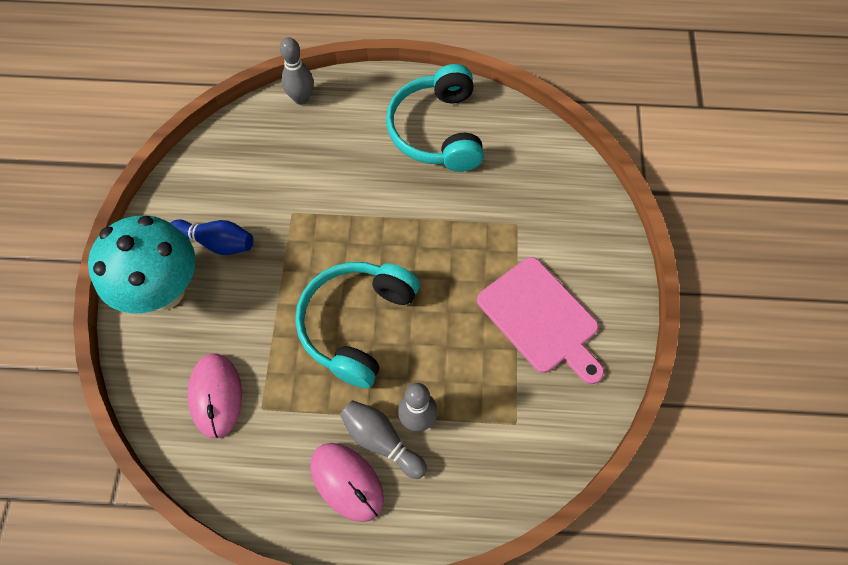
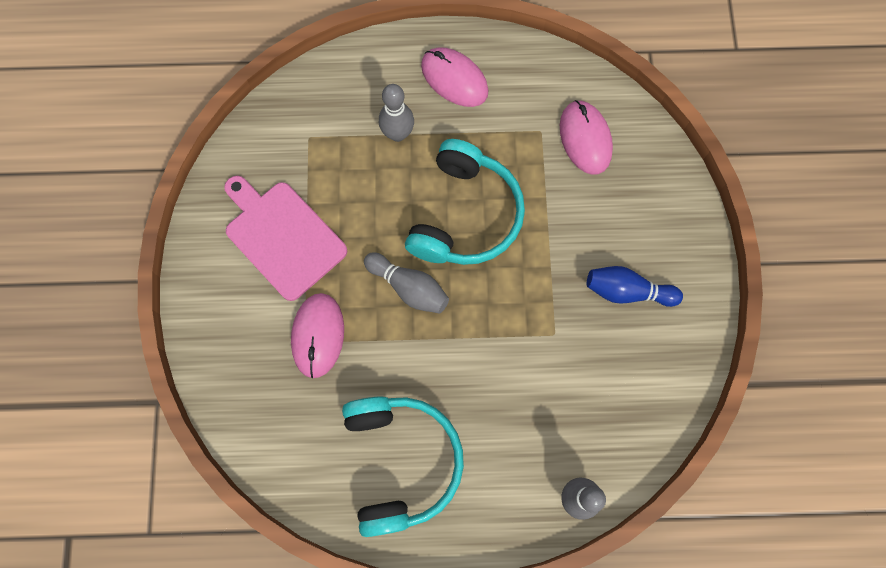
camera: 175 degrees right, 10 degrees up
turquoise mushroom [88,215,196,314] -> none
grey bowling pin [340,400,427,479] -> grey bowling pin moved to [364,252,449,314]
none -> pink mouse [291,293,344,378]

